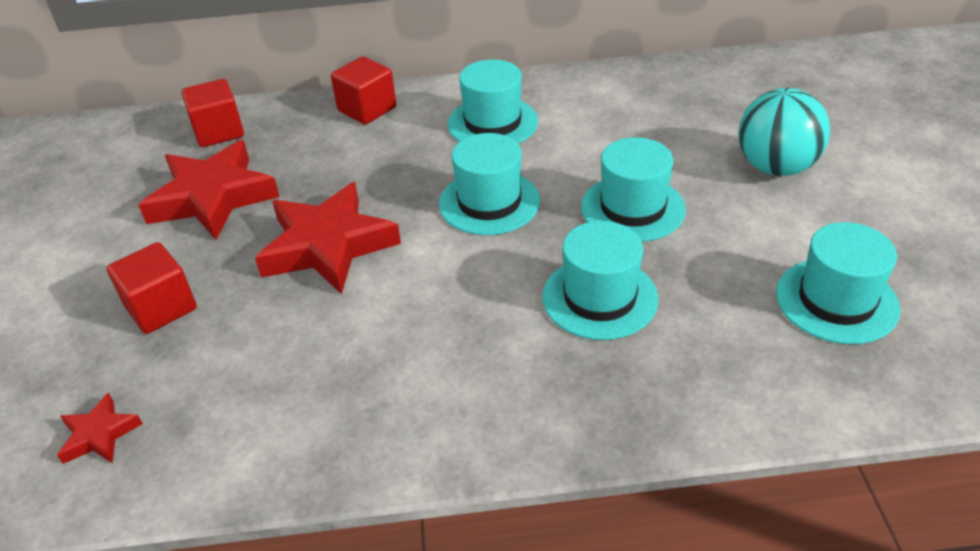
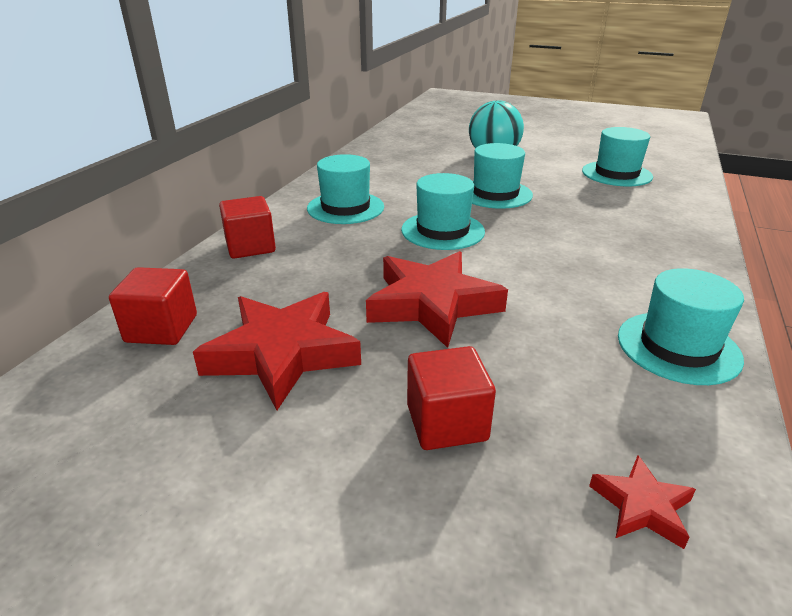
camera: 65 degrees left, 10 degrees down
turquoise hat [542,221,658,340] -> turquoise hat moved to [618,268,744,385]

